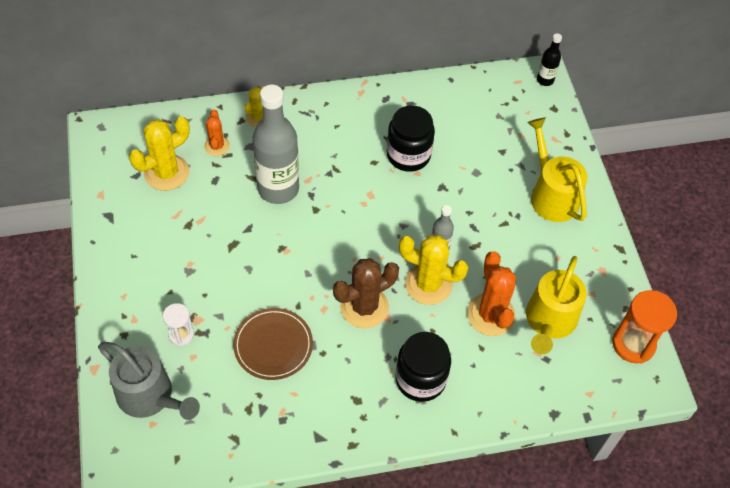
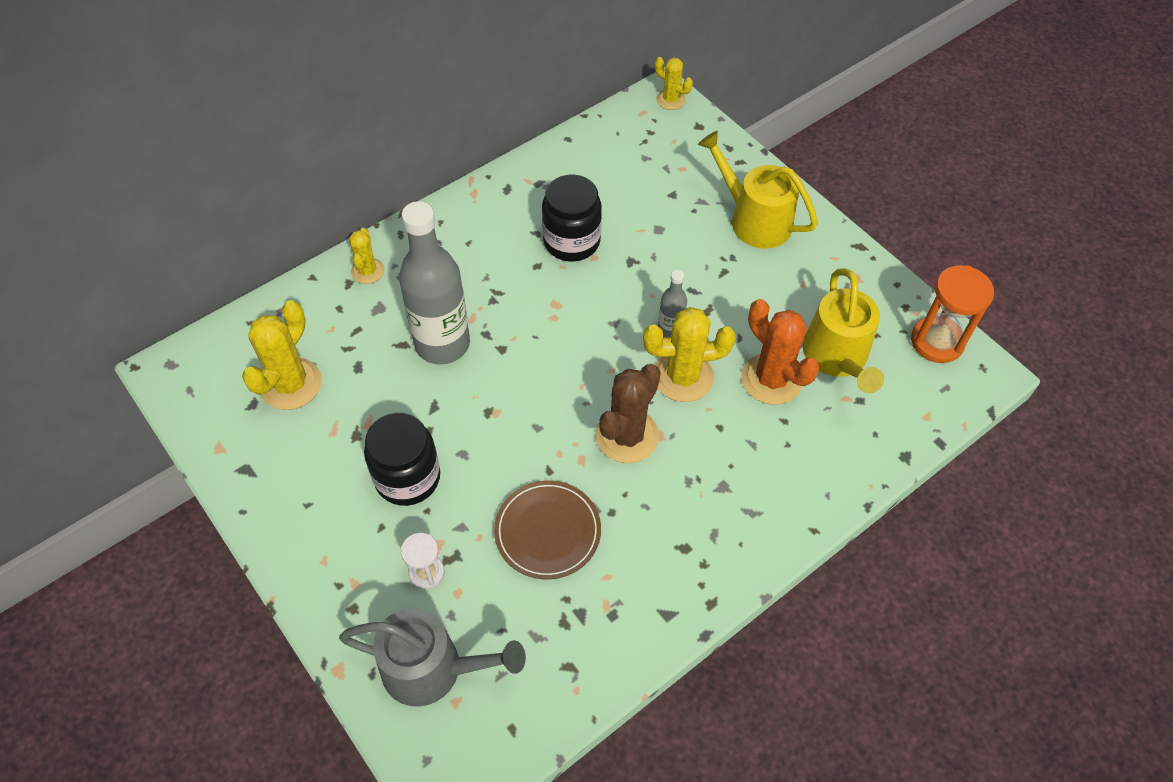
camera: 25 degrees left, 0 degrees up
orange cactus [204,110,230,156] -> none
black jar [395,332,451,402] -> black jar moved to [364,413,440,506]
black bottle [537,33,562,86] -> yellow cactus [655,57,693,110]

